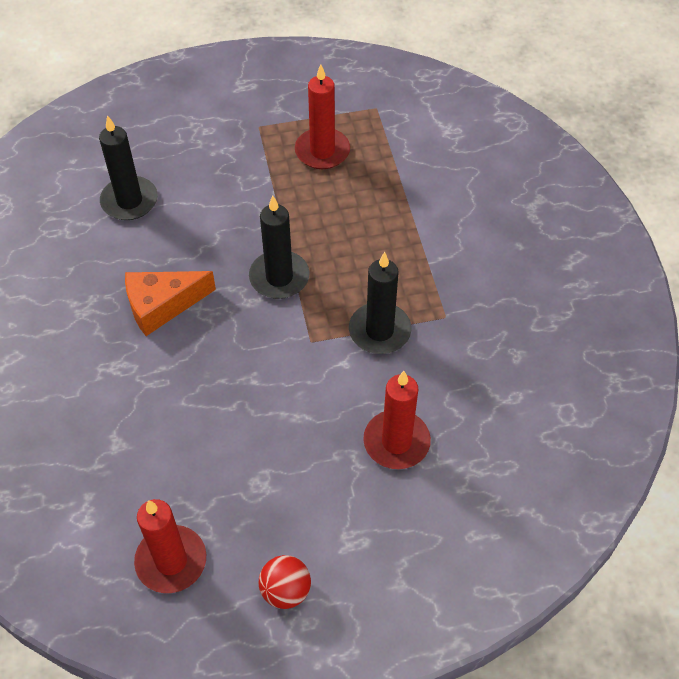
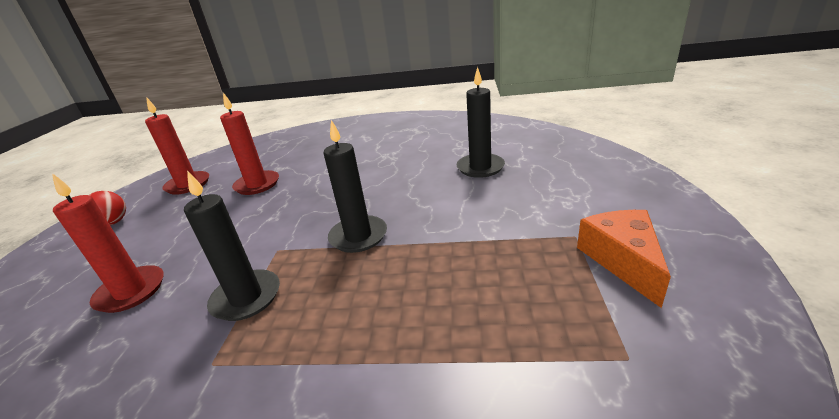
camera: 110 degrees right, 25 degrees down
orange cheese [125,271,216,336] -> orange cheese moved to [577,210,671,308]
red candle [295,64,350,169] -> red candle moved to [220,92,279,195]

